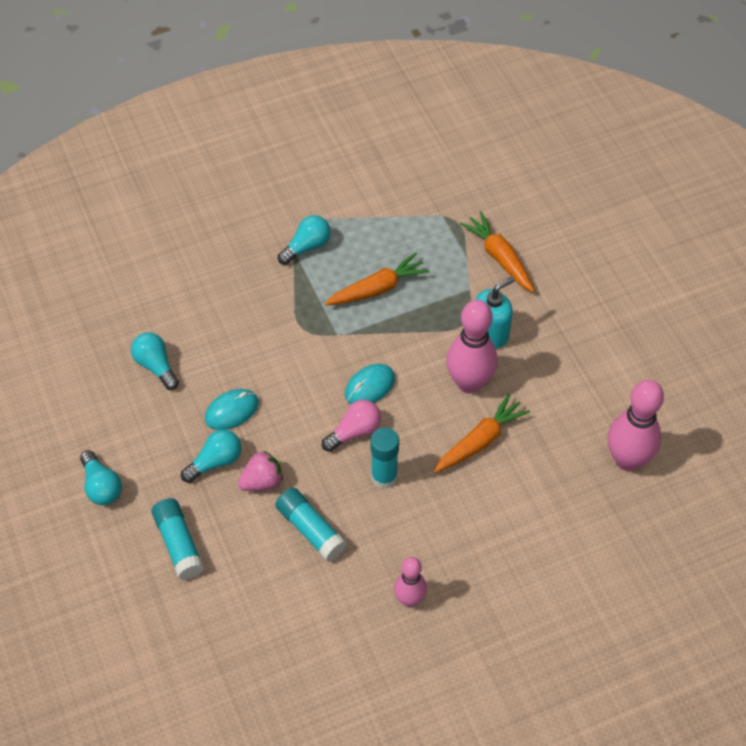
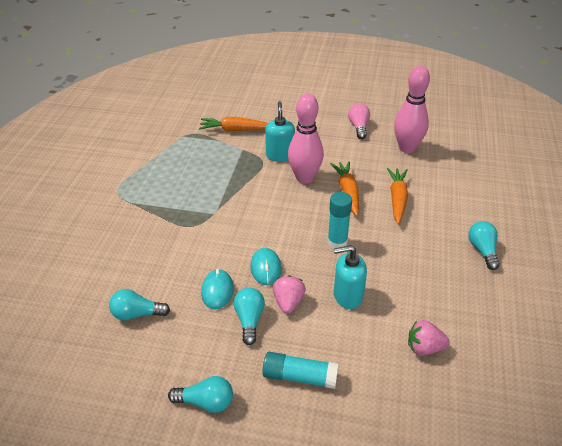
camera: 55 degrees left, 15 degrees down
turquoise glue stick [275,488,347,562] -> turquoise soap dispenser [334,245,367,309]
turquoise light bulb [278,215,331,265] -> turquoise light bulb moved to [468,221,500,270]
pink light bulb [322,400,381,452] -> pink light bulb moved to [348,103,370,139]
orange carrot [324,252,430,305] -> orange carrot moved to [387,168,408,224]
turquoise mouse [345,364,395,404] -> turquoise mouse moved to [251,248,282,285]
pink bowling pin [394,557,427,607] -> none
none -> pink strawberry [408,320,450,356]

